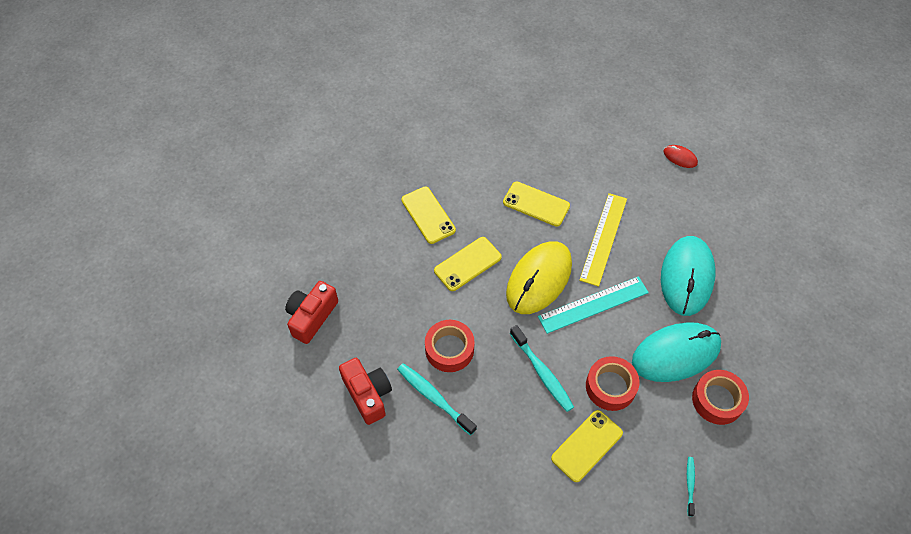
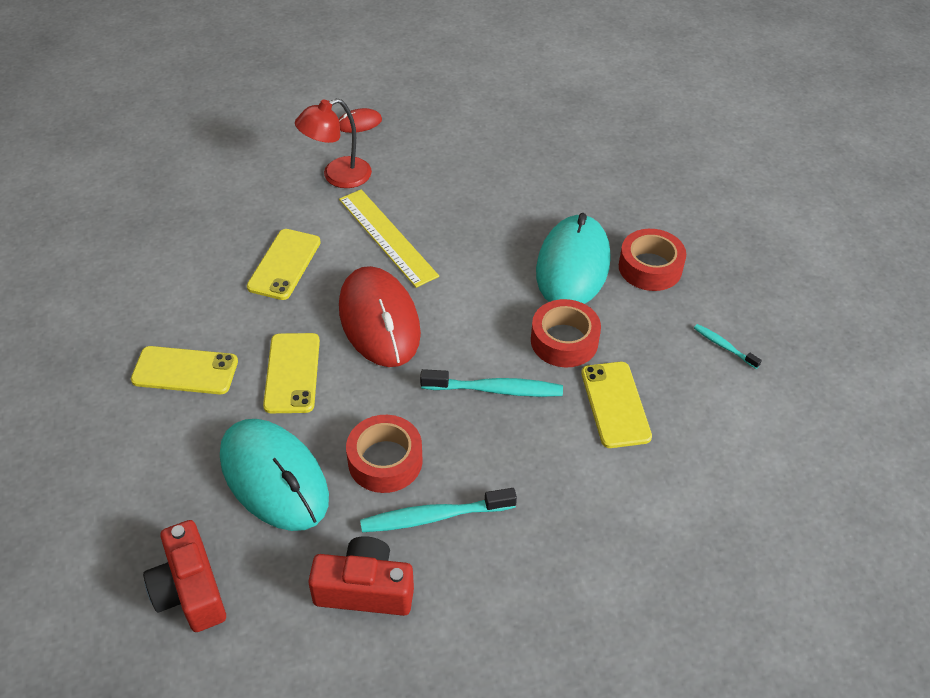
camera: 55 degrees left, 10 degrees down
yellow phone [503,181,570,227] -> yellow phone turned 45 degrees counterclockwise [247,229,321,300]
yellow mouse [506,241,572,314] -> red mouse [339,266,421,367]
turquoise ruler [538,276,649,334] -> none
turquoise mouse [661,236,716,316] -> turquoise mouse moved to [220,419,329,531]
none -> red lamp [295,98,372,188]

